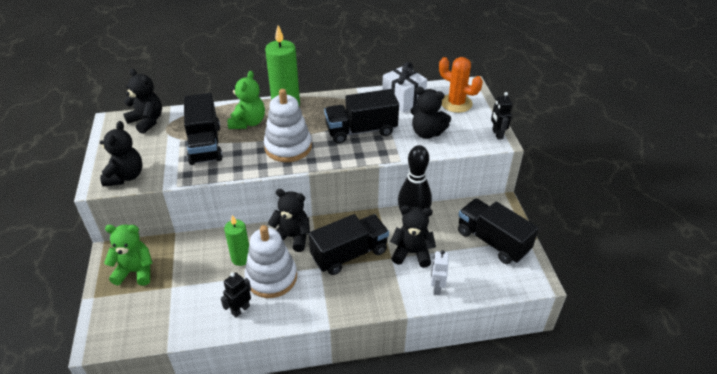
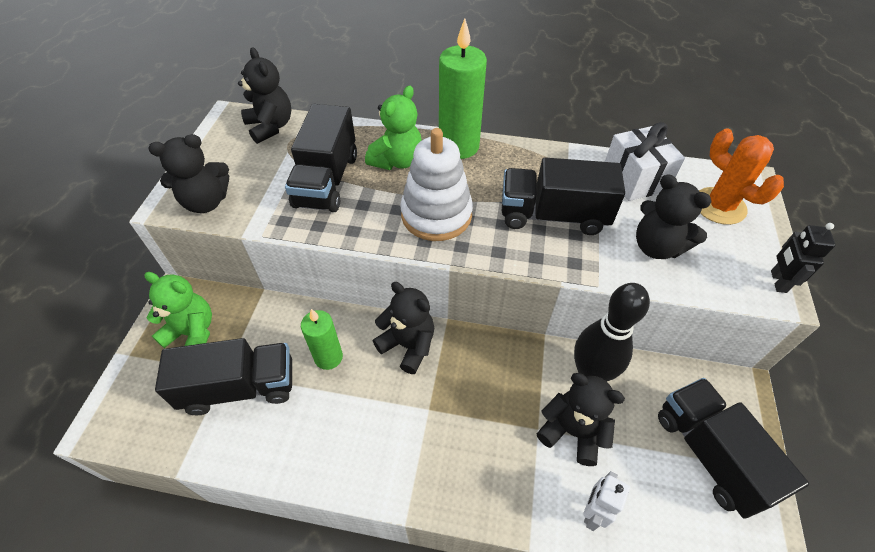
camera: 20 degrees right, 10 degrees up
black teddy bear [100,121,143,186] -> black teddy bear turned 45 degrees clockwise [148,134,229,213]
black robot [221,272,251,317] -> none
white stacking toy [245,225,297,298] -> none
black truck [309,214,389,275] -> black truck moved to [155,338,292,415]

